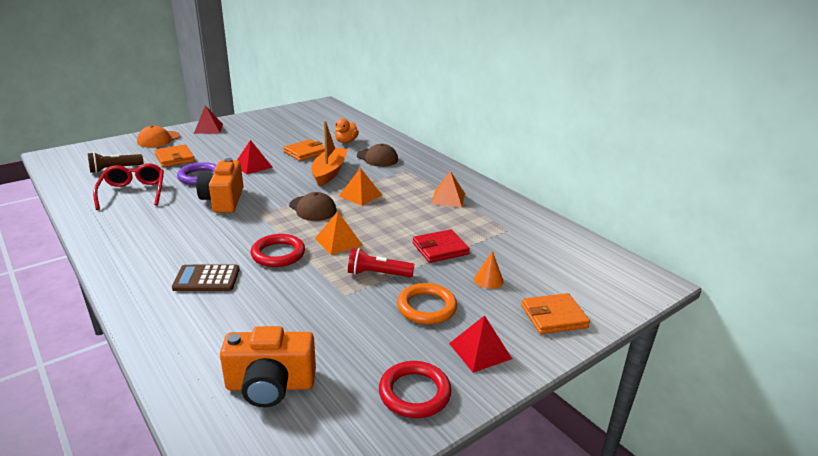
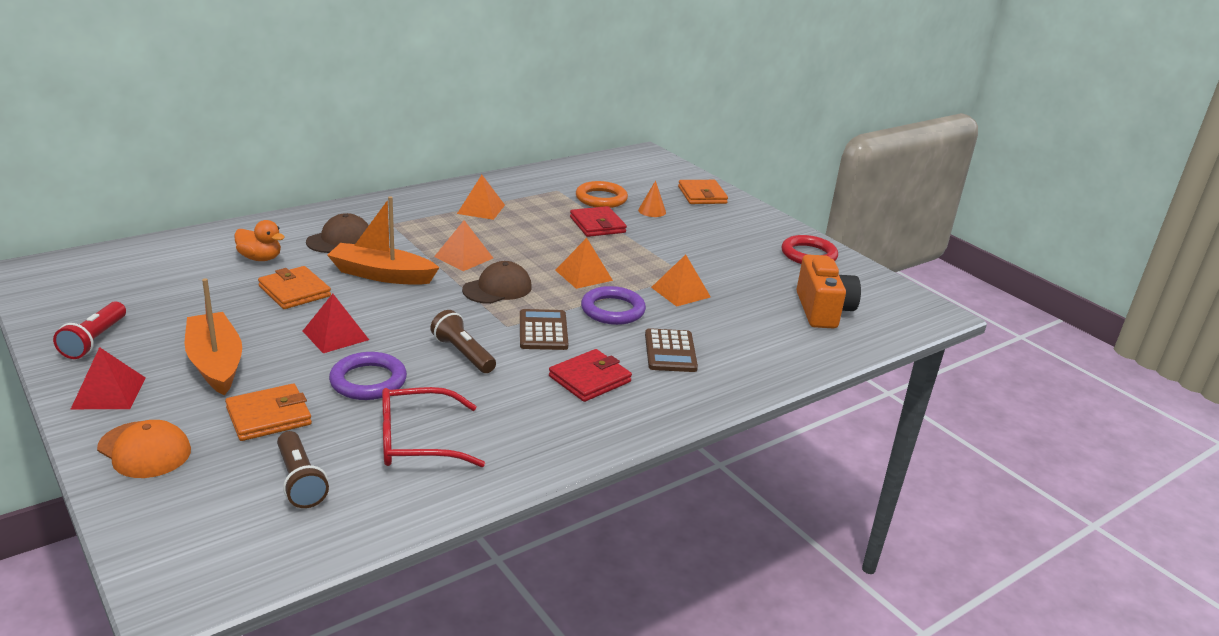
camera: 90 degrees left, 0 degrees up
orange camera [196,158,243,213] -> brown flashlight [430,310,496,373]
red ring [251,234,305,267] -> purple ring [581,286,646,325]
red flashlight [348,248,415,277] -> red flashlight moved to [53,302,126,359]
orange ring [397,283,457,324] -> orange ring moved to [576,181,628,208]
red pyramid [449,315,512,373] -> none
none -> orange boat [185,278,242,395]
none -> brown calculator [520,309,568,350]
none -> red wallet [549,349,632,402]
none -> orange pyramid [651,255,711,307]

